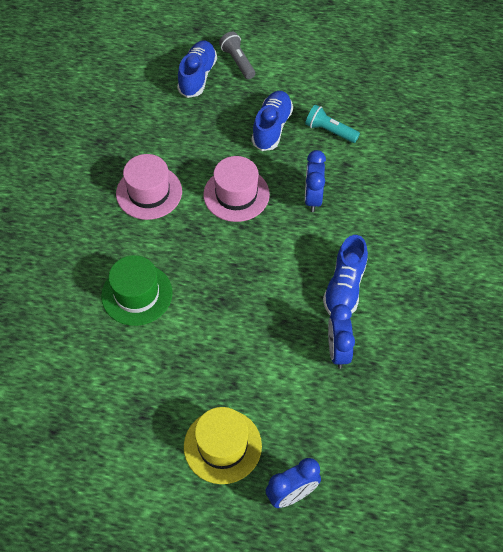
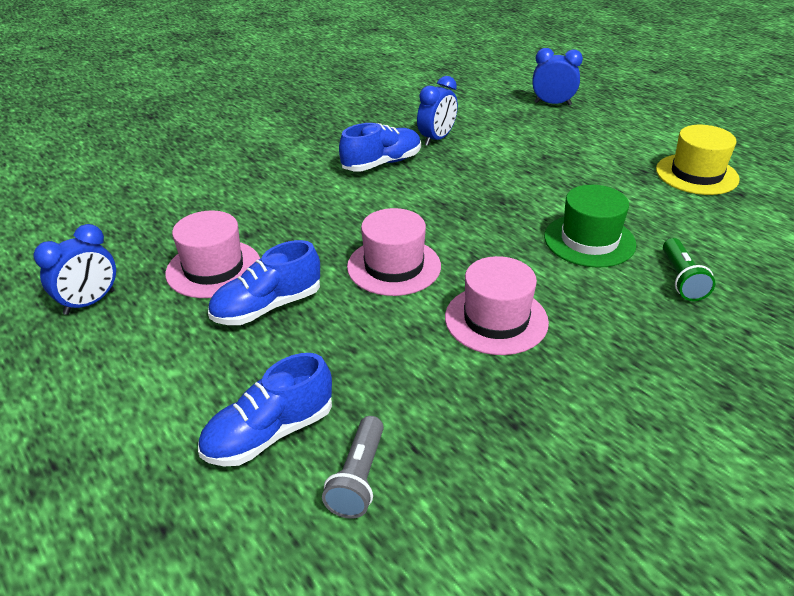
camera: 140 degrees left, 20 degrees down
yellow hat [184,407,262,484] -> yellow hat moved to [656,125,740,195]
grey flashlight [219,32,255,79] -> grey flashlight moved to [322,416,384,519]
turquoise flashlight [305,105,360,143] -> pink hat [165,210,260,298]
blue clock [305,150,326,212] -> blue clock moved to [34,224,116,315]
none -> green flashlight [663,238,716,301]

